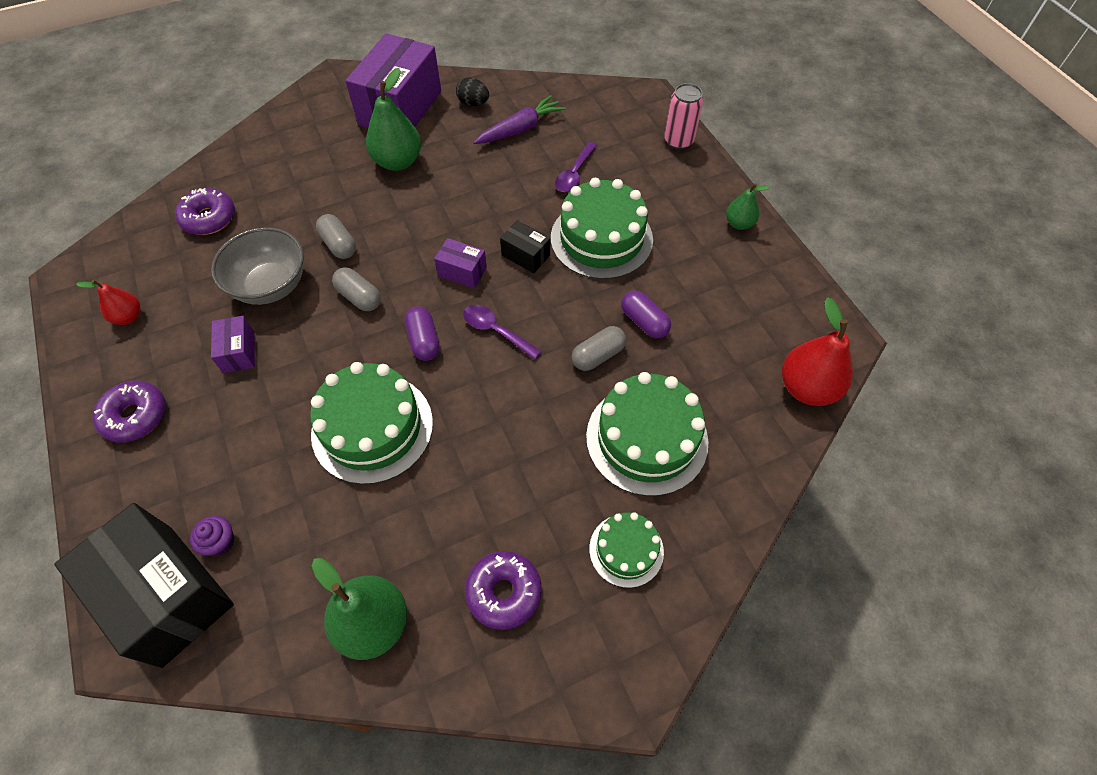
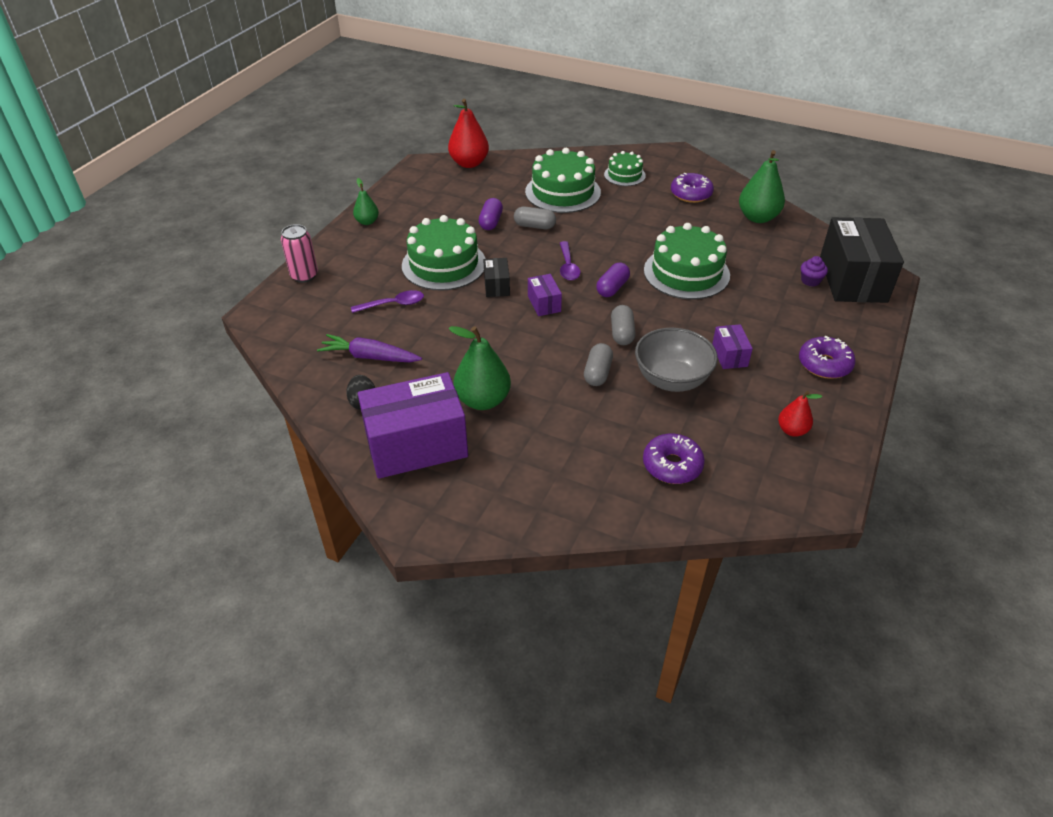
camera: 130 degrees left, 15 degrees down
purple box [211,316,255,373] -> purple box turned 45 degrees counterclockwise [712,324,753,369]

